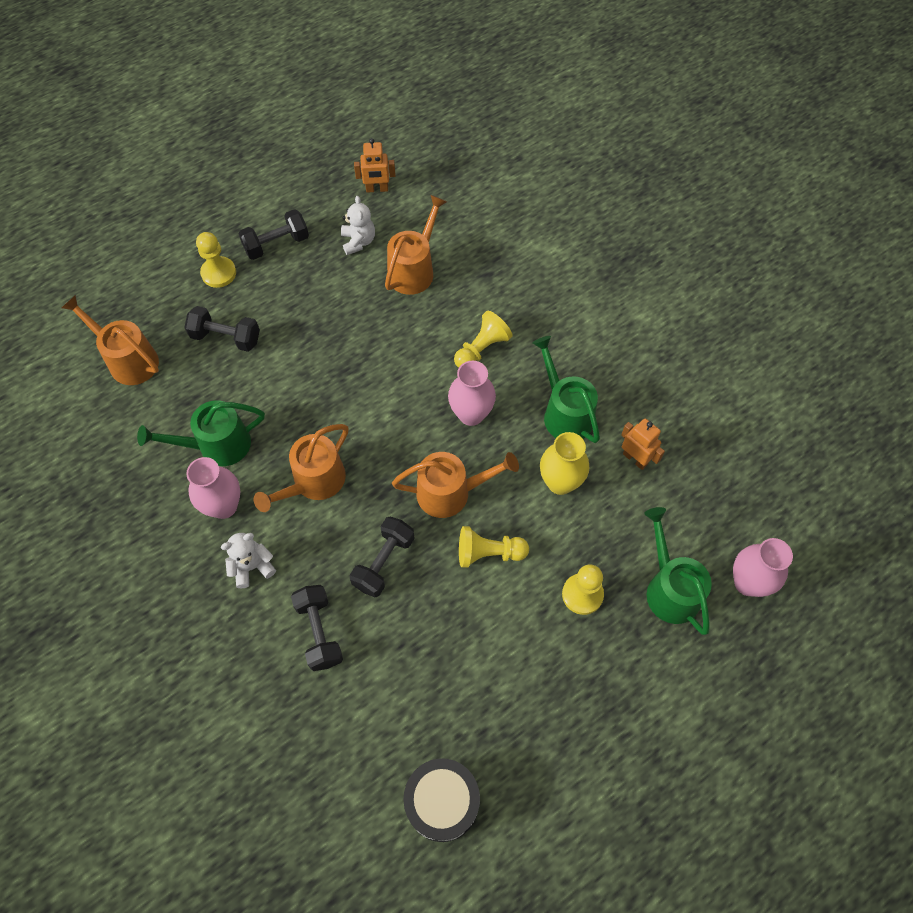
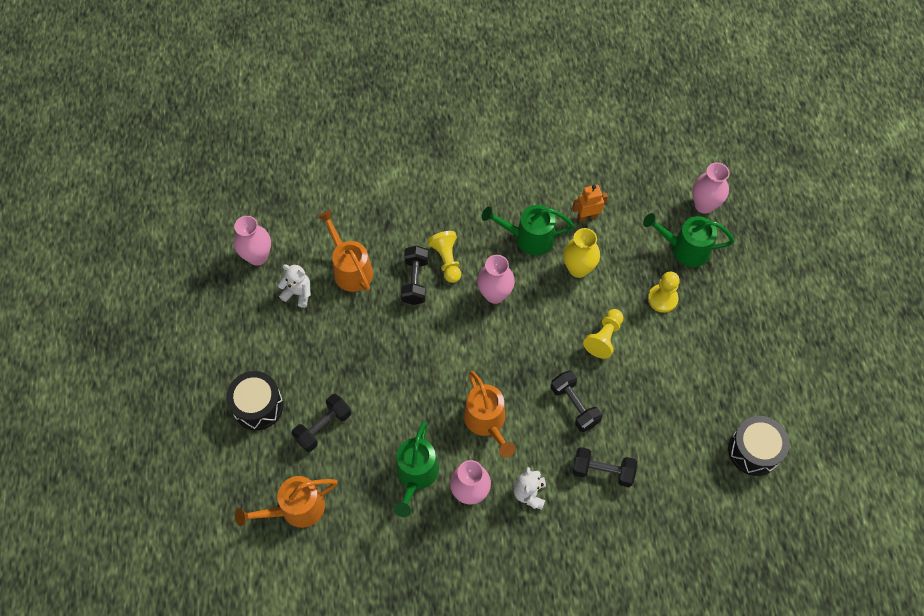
camera: 60 degrees left, 0 degrees up
yellow pawn [196,232,236,288] -> black drum [226,371,283,430]
black dumbbell [238,209,309,260] -> black dumbbell moved to [401,246,428,305]
orange robot [354,138,396,193] -> pink vase [234,216,271,266]
orange watering can [392,452,519,518] -> none

